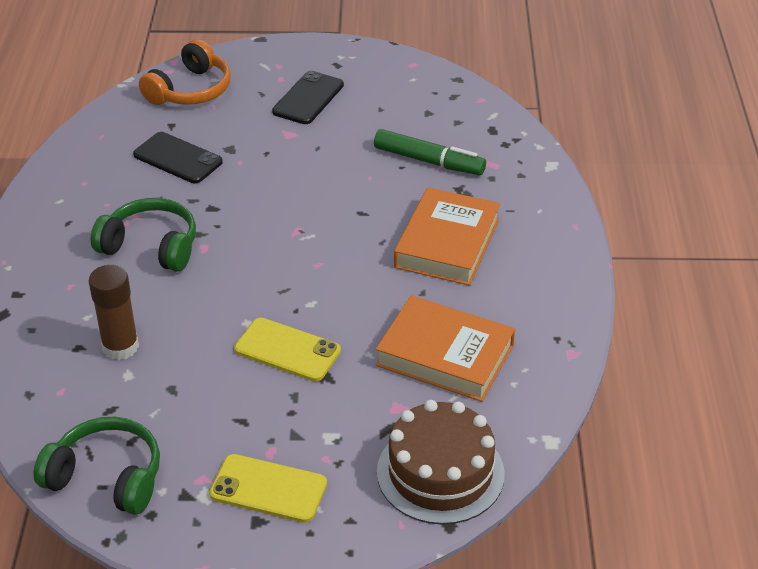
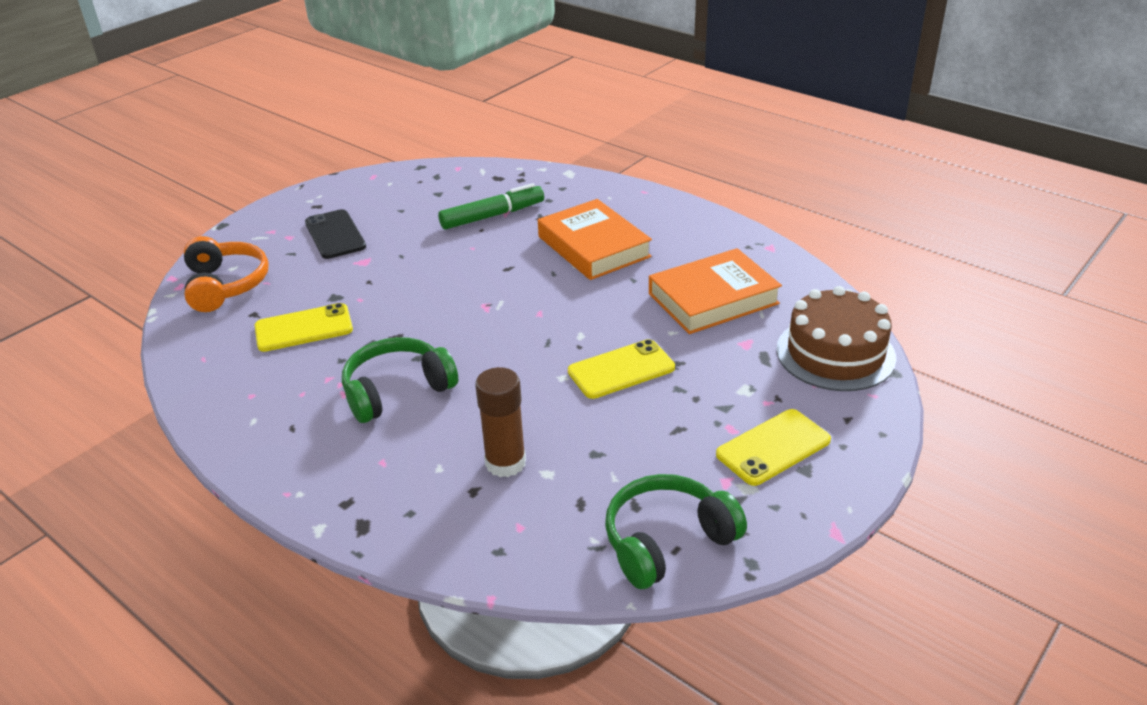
camera: 50 degrees left, 5 degrees down
black phone [133,132,223,183] -> yellow phone [255,303,353,352]

